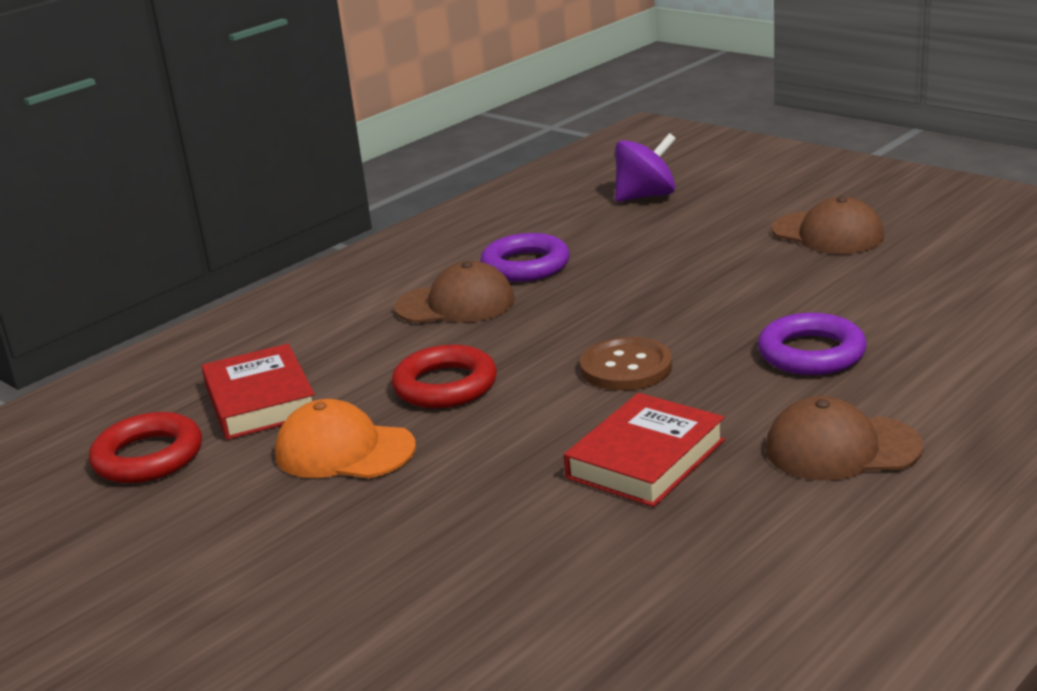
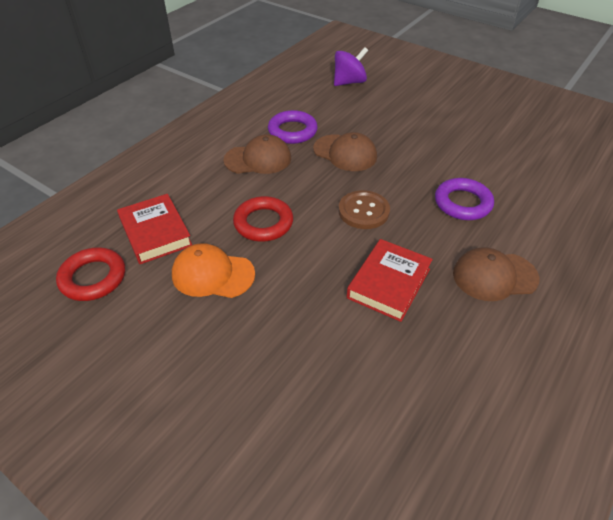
camera: 10 degrees left, 20 degrees up
brown cap [771,196,884,254] -> brown cap moved to [313,132,377,171]

